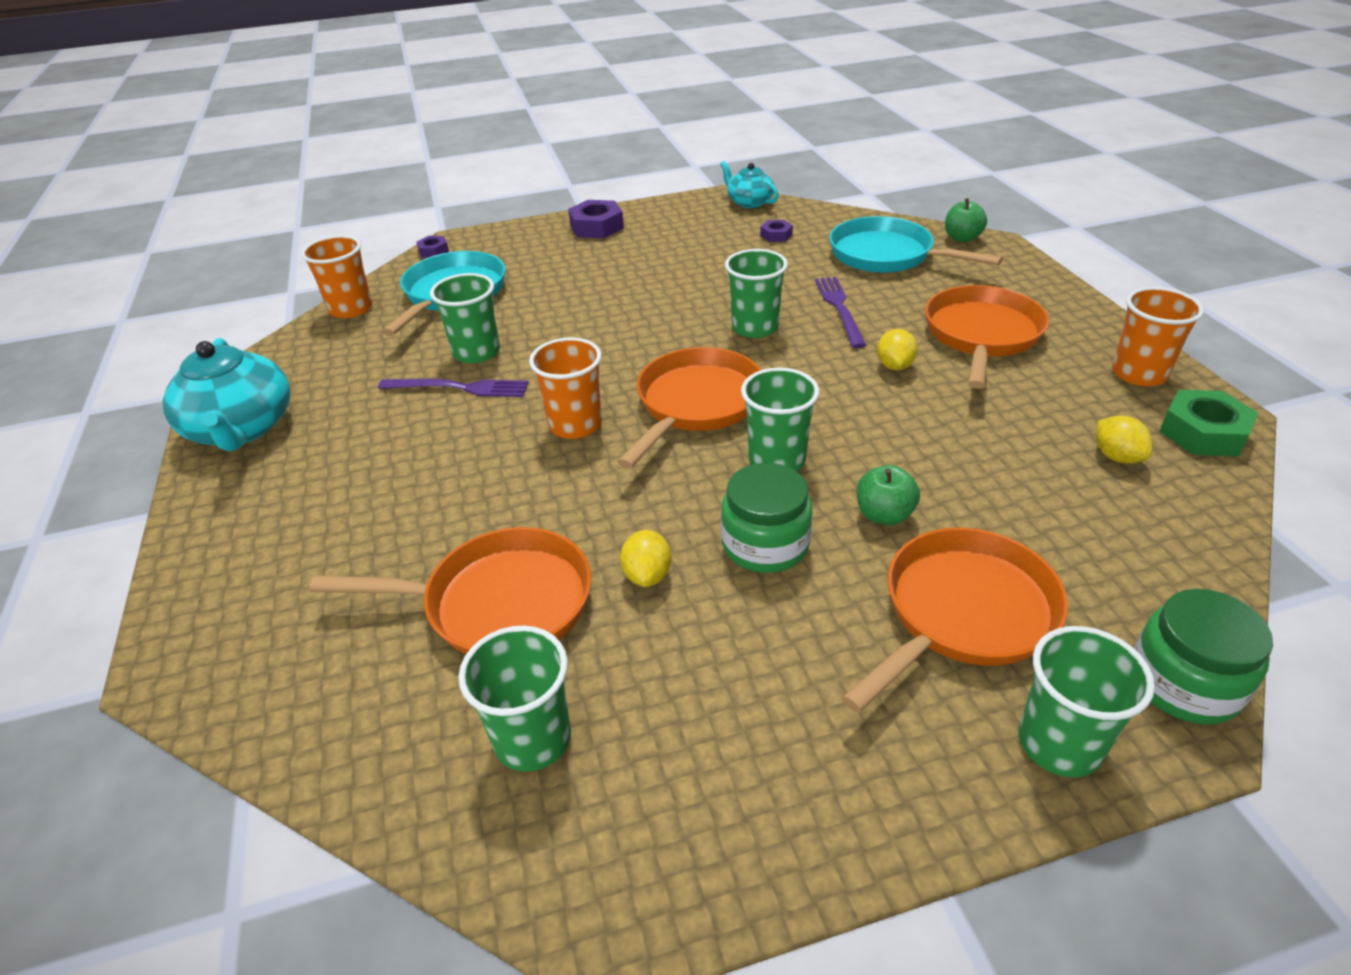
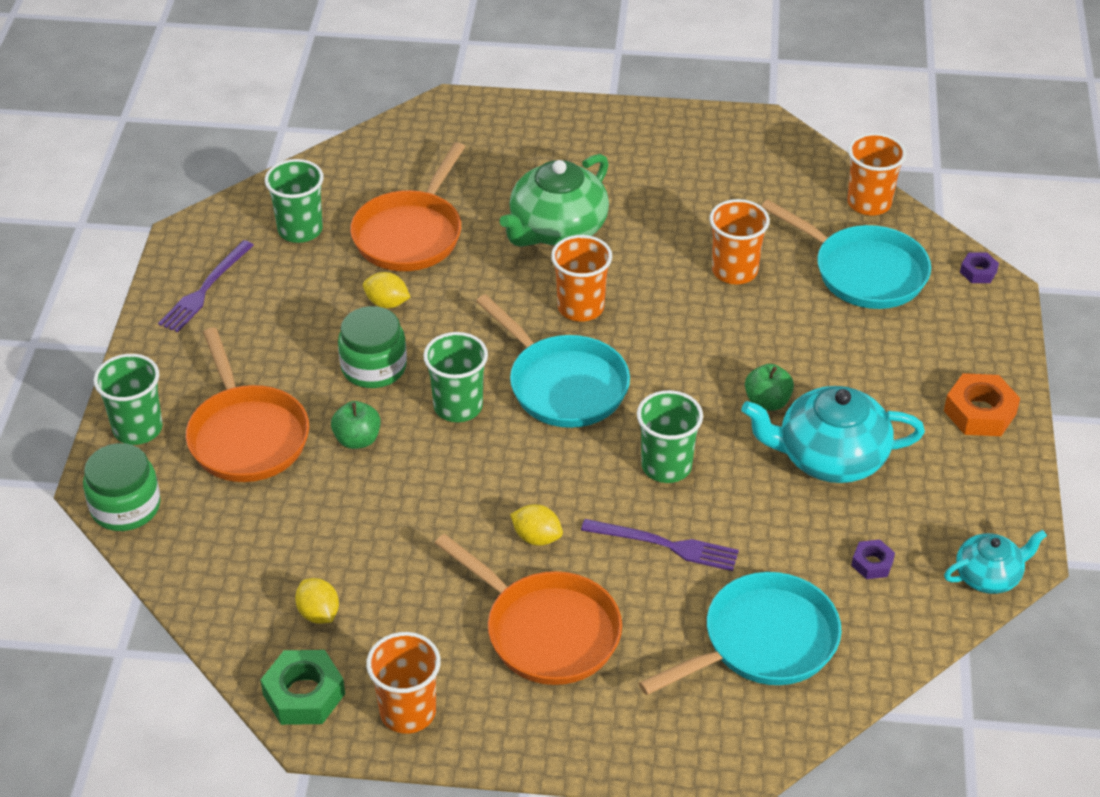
camera: 110 degrees right, 5 degrees up
turquoise teapot [162,338,290,451] -> turquoise teapot moved to [742,386,925,483]
purple fork [378,379,529,397] -> purple fork moved to [158,240,254,332]
green cup [430,273,500,363] -> orange cup [709,199,770,284]
purple nut [568,200,624,239] -> orange nut [944,373,1020,436]
orange pan [617,347,761,469] -> turquoise pan [476,294,630,428]
green apple [945,198,987,242] -> green apple moved to [745,364,794,411]
yellow lemon [1096,415,1153,464] -> yellow lemon turned 60 degrees clockwise [295,578,339,624]
none -> green teapot [500,154,609,247]

